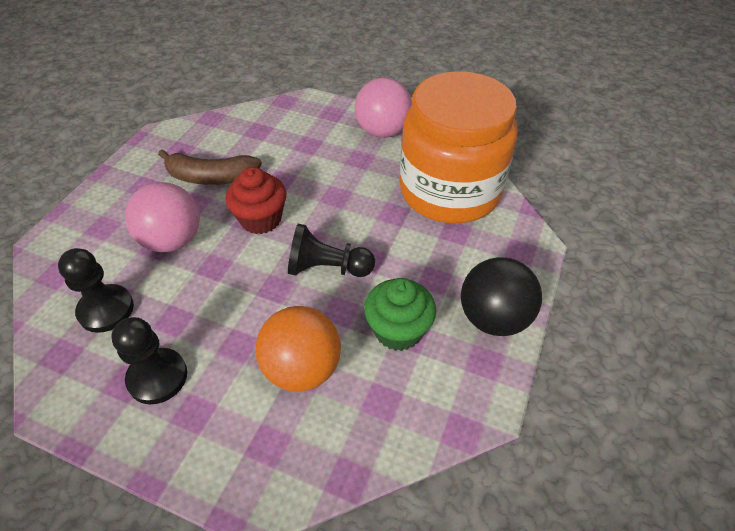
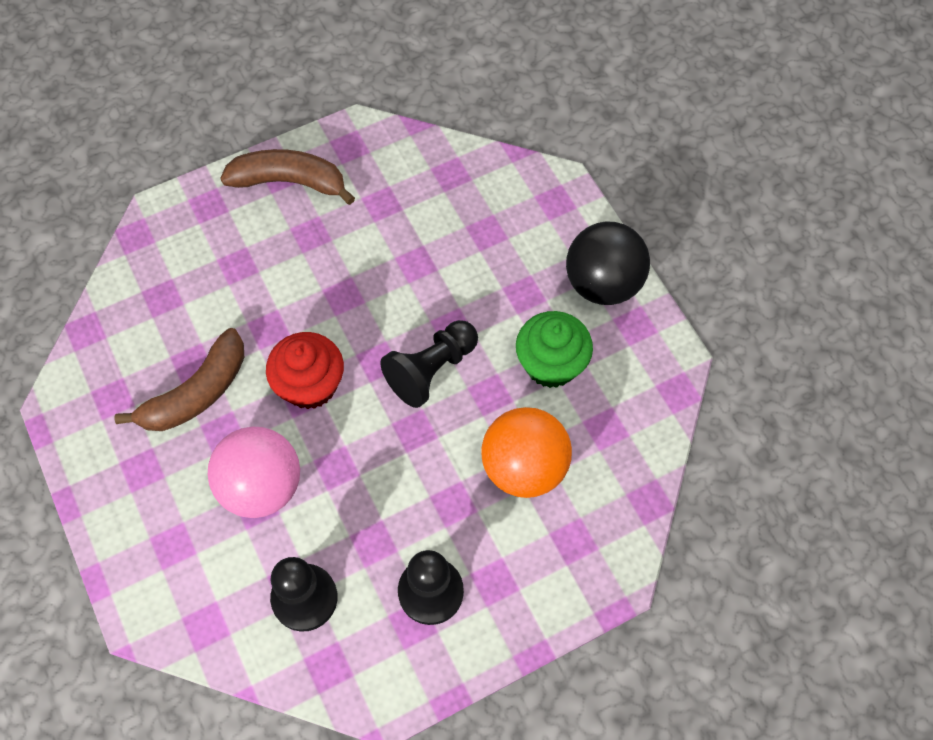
camera: 50 degrees left, 15 degrees up
pink ball [355,78,412,138] -> brown banana [220,149,355,205]
orange jar [400,71,517,223] -> none

